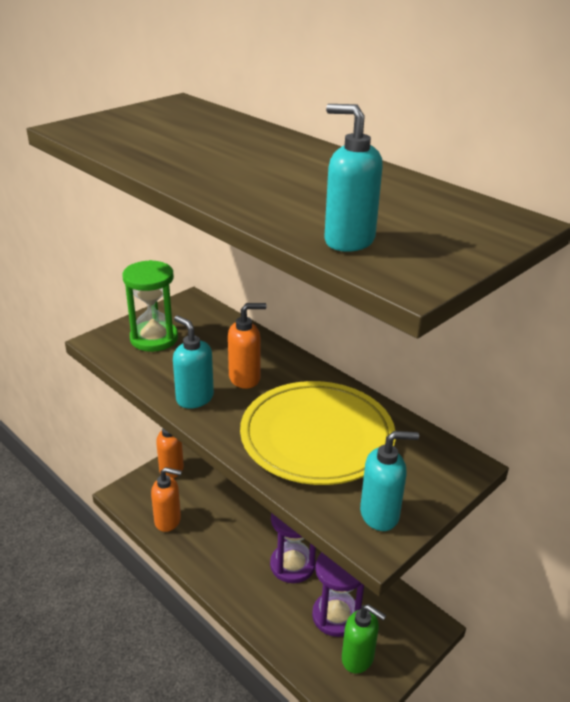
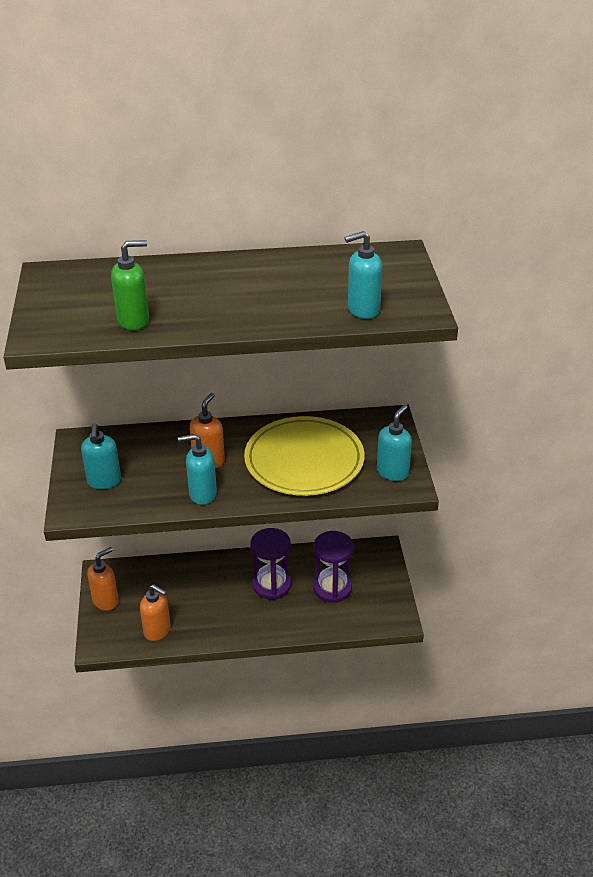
camera: 50 degrees left, 5 degrees up
green hourglass [122,260,178,352] -> turquoise soap dispenser [81,423,121,489]
orange soap dispenser [151,467,182,532] -> orange soap dispenser turned 75 degrees clockwise [140,584,171,641]
green soap dispenser [342,604,386,674] -> green soap dispenser moved to [111,240,149,330]

